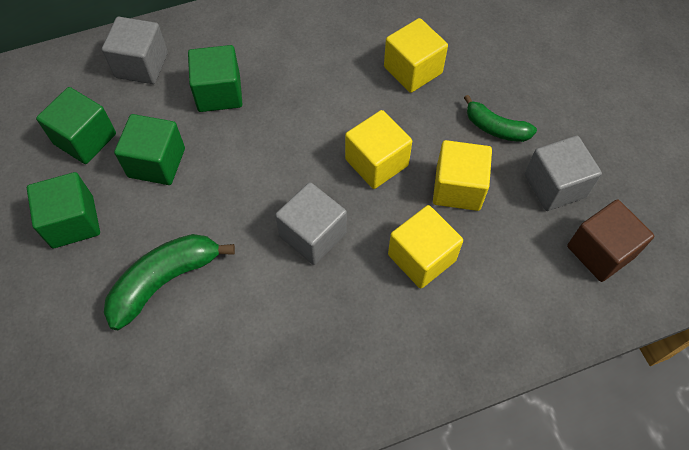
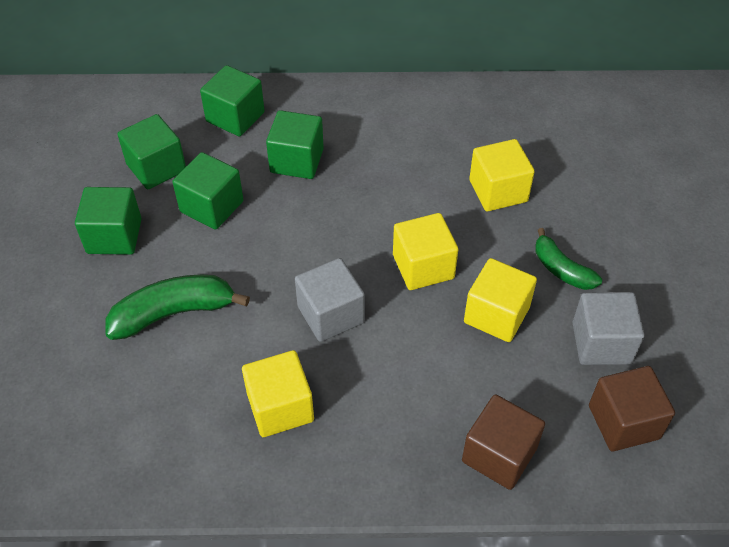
camera: 20 degrees right, 10 degrees down
grey cube [102,17,168,84] -> green cube [200,65,265,136]
yellow cube [388,205,463,289] -> yellow cube moved to [242,350,314,437]
none -> brown cube [462,394,545,490]

